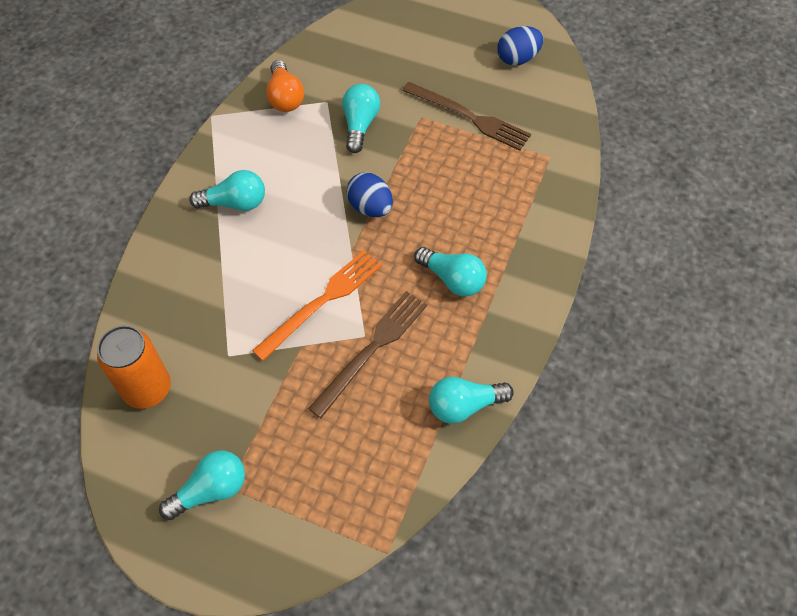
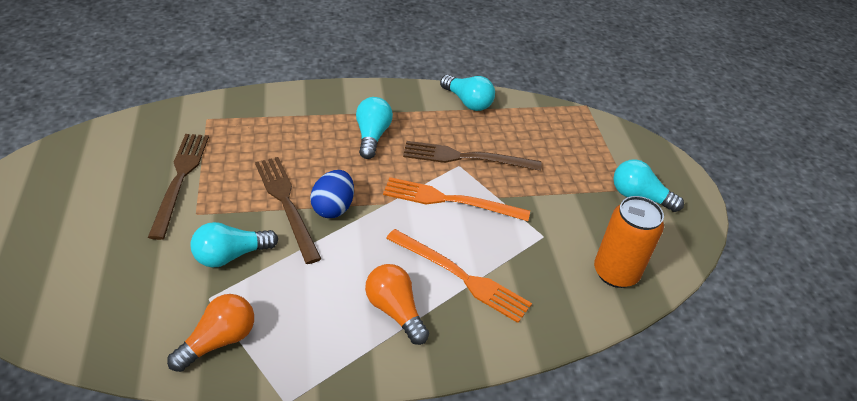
camera: 125 degrees left, 15 degrees down
turquoise light bulb [189,170,265,211] -> orange light bulb [365,264,429,345]
blue egg [497,26,543,66] -> none
none -> brown fork [255,157,321,264]
none -> orange fork [386,229,532,323]

